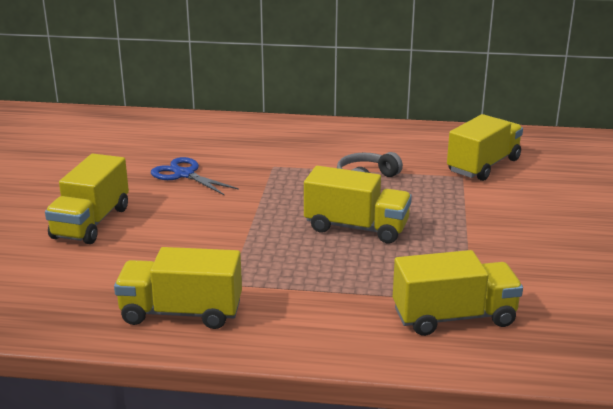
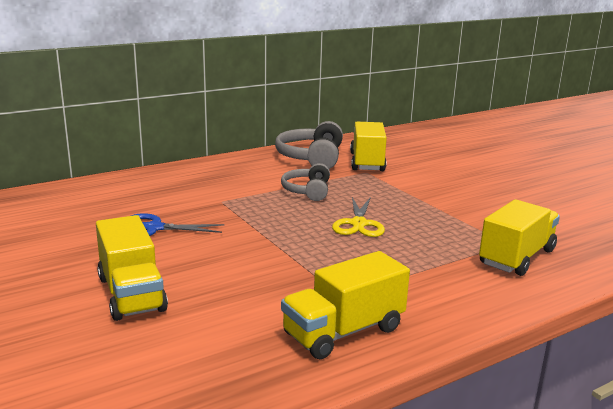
camera: 40 degrees left, 5 degrees down
yellow truck [304,166,412,243] -> yellow scissors [332,197,385,237]
none -> grey headphones [275,121,343,169]

